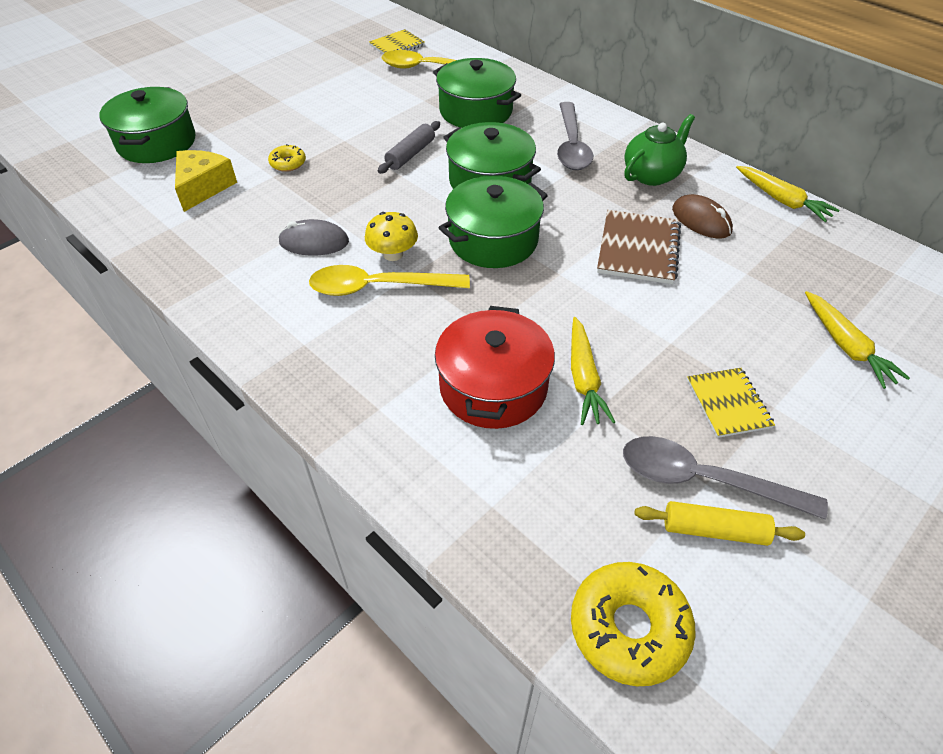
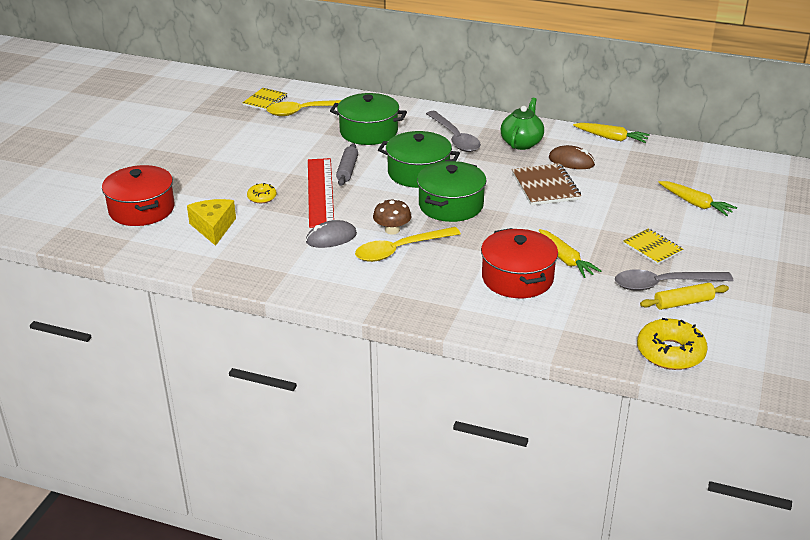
camera: 25 degrees left, 15 degrees down
green pot [99,87,195,163] -> red pot [102,165,175,226]
yellow mushroom [365,212,418,261] -> brown mushroom [373,199,412,235]
none -> red ruler [308,158,334,228]

